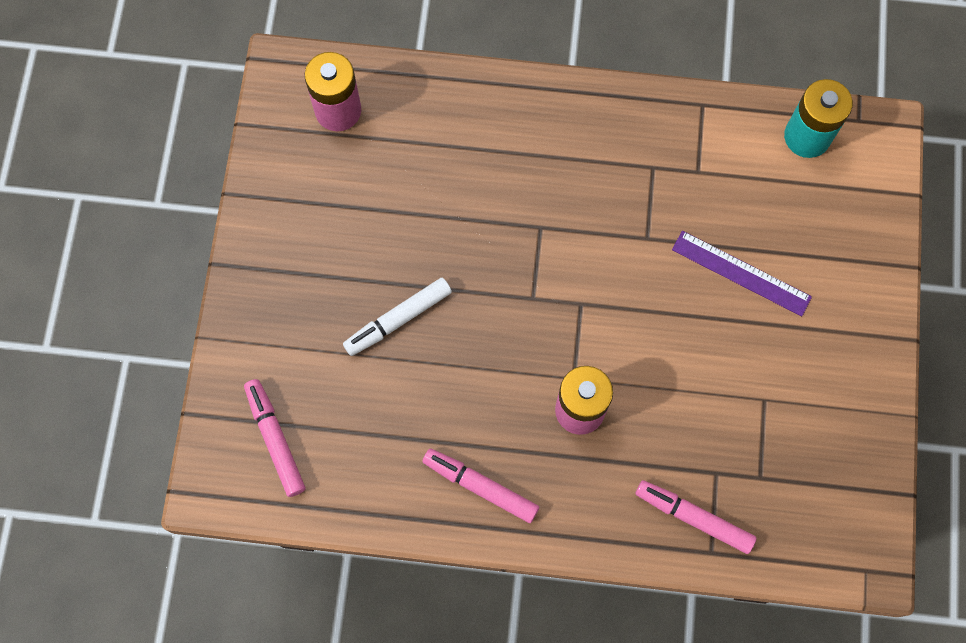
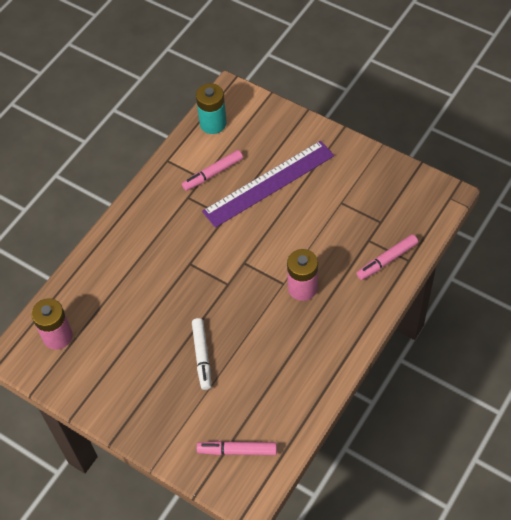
camera: 60 degrees left, 15 degrees down
pink marker [423,449,539,523] -> pink marker moved to [182,150,243,191]
purple ruler [672,231,812,316] -> purple ruler [202,141,334,228], size x1.75

